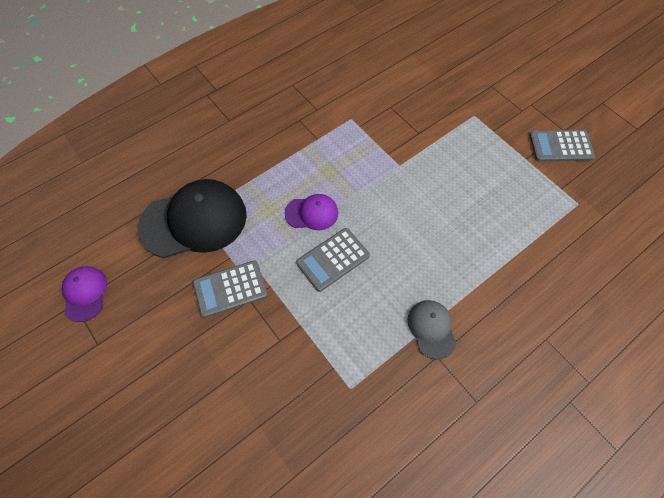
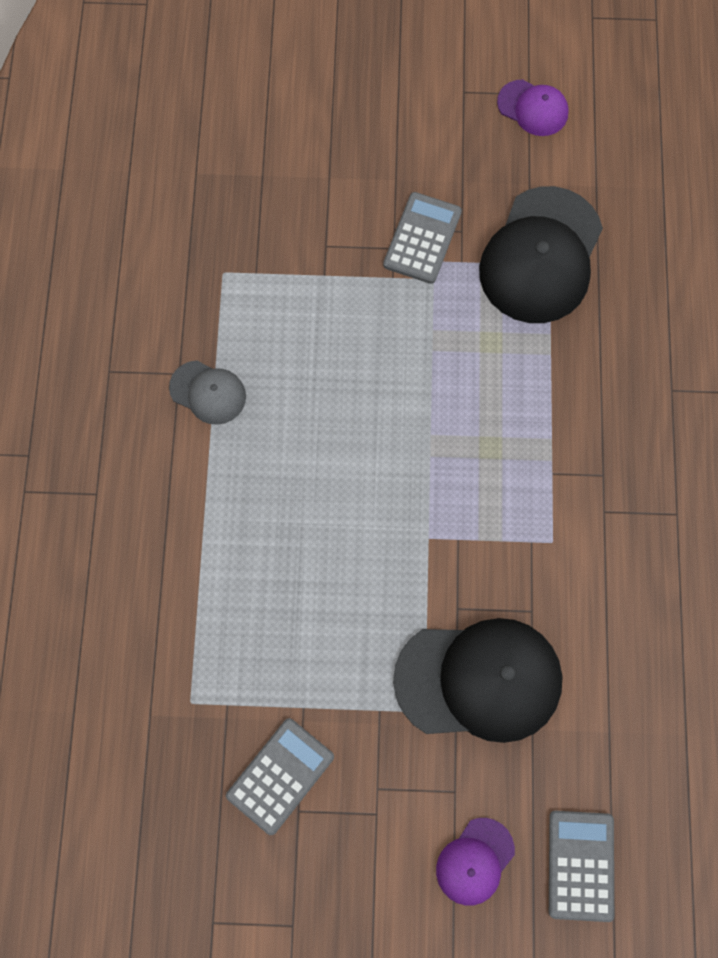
camera: 130 degrees right, 10 degrees up
purple cap [284,194,338,230] -> purple cap moved to [436,818,515,905]
grey calculator [296,228,370,292] -> grey calculator moved to [549,811,614,922]
none -> black cap [393,618,563,743]

